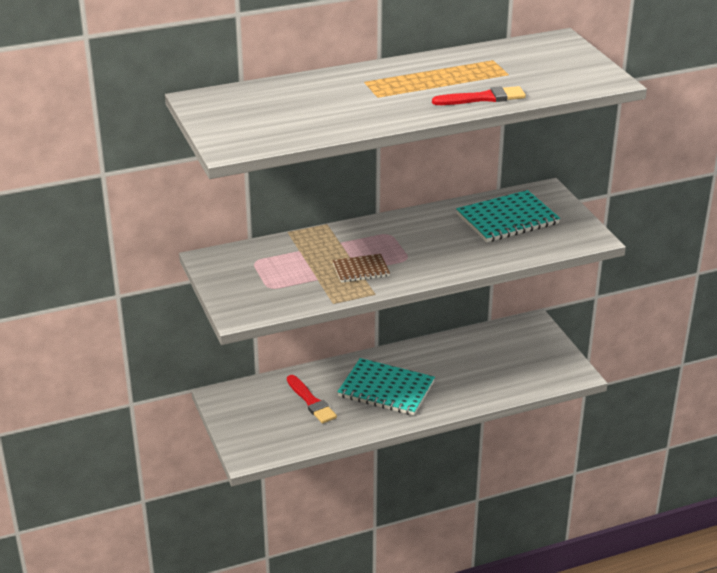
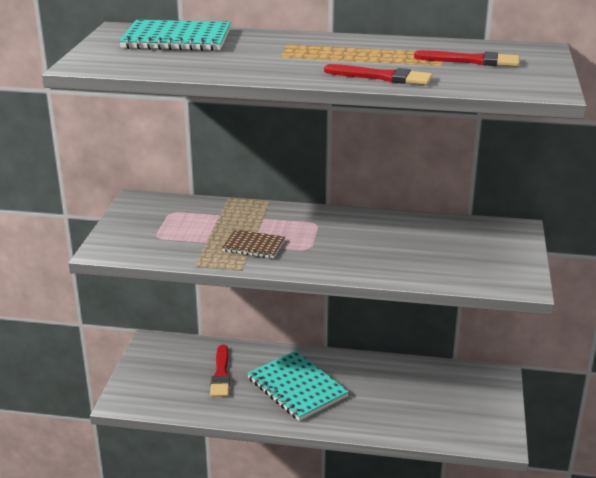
camera: 30 degrees right, 5 degrees down
turquoise notebook [456,190,560,242] -> turquoise notebook moved to [119,20,231,51]
none -> red brush [414,50,520,67]

